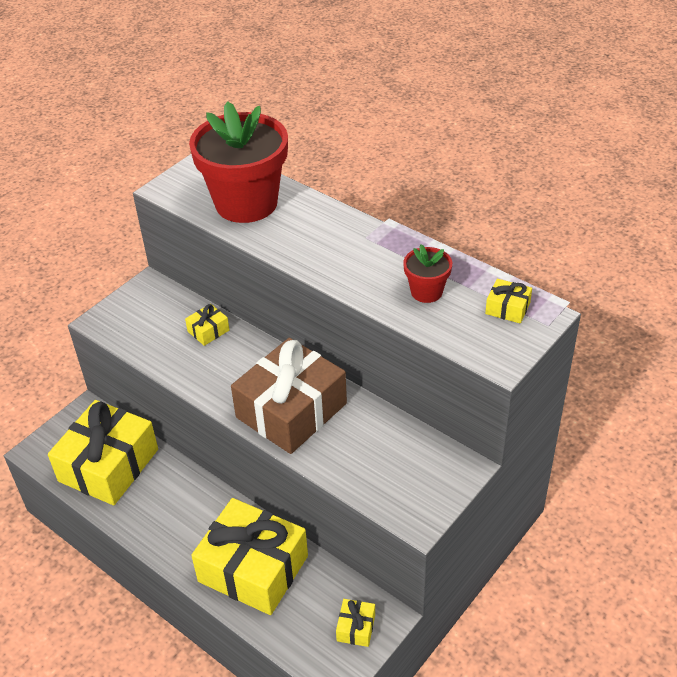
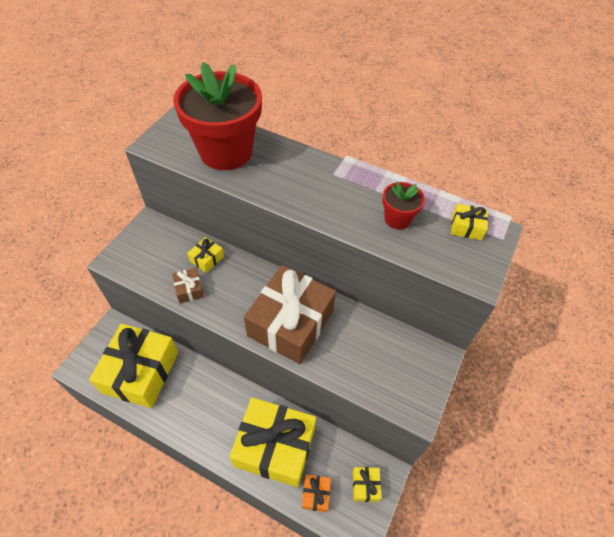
camera: 15 degrees left, 10 degrees up
none -> brown gift [172,268,204,303]
none -> orange gift [302,475,331,512]

